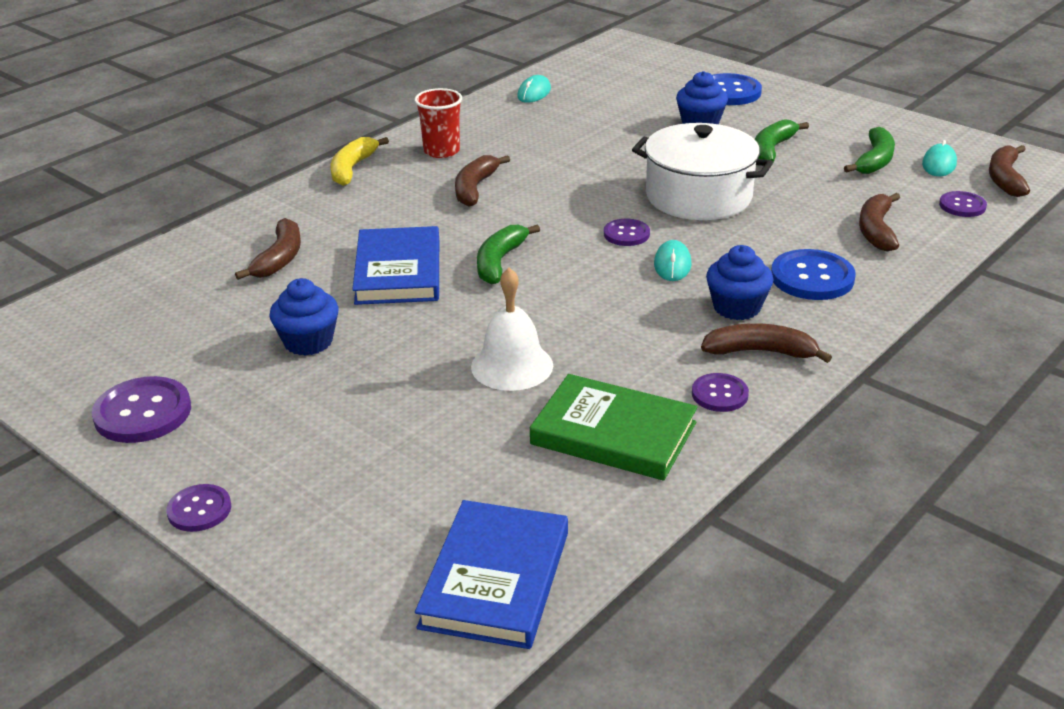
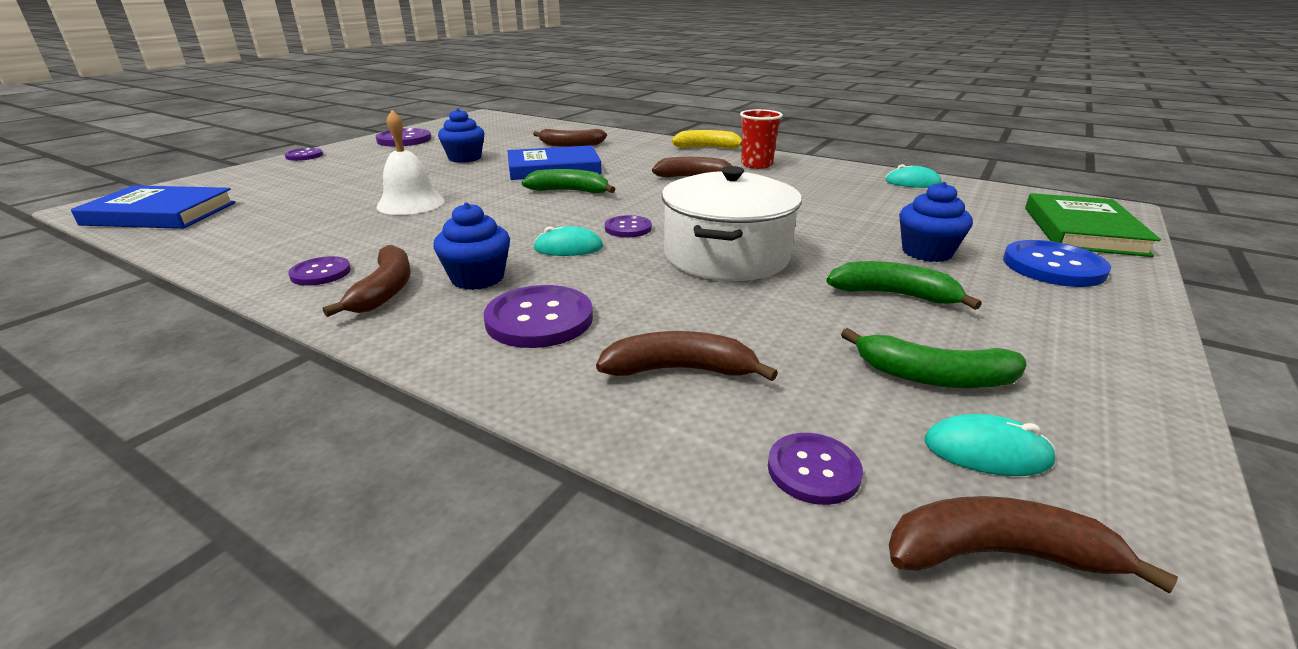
camera: 80 degrees right, 5 degrees down
green book [530,374,698,481] -> green book moved to [1025,193,1161,257]
blue button [771,249,856,300] -> purple button [484,285,593,348]

